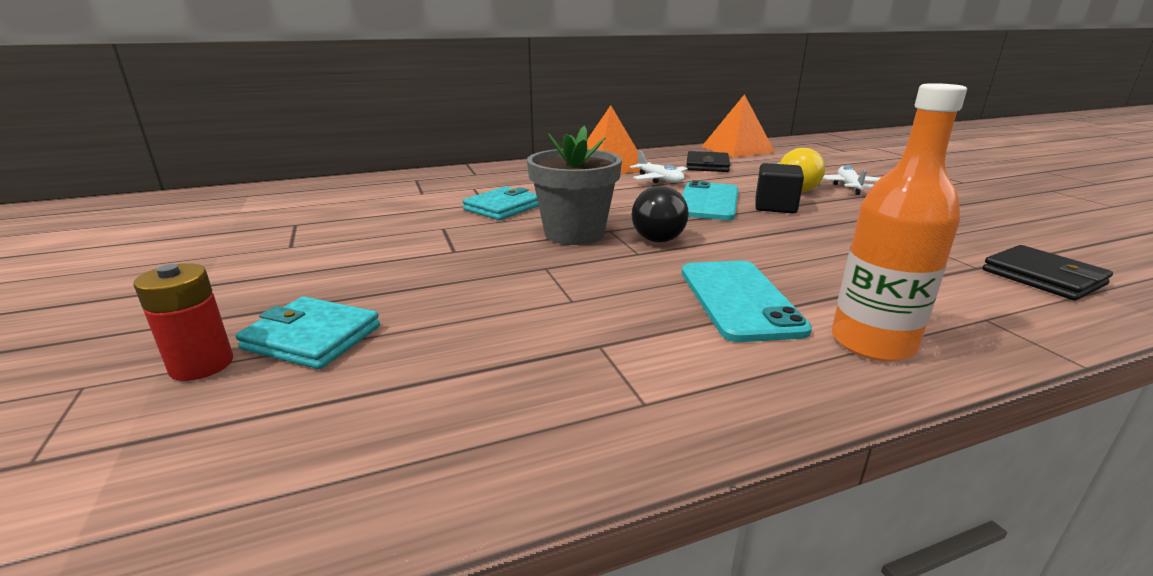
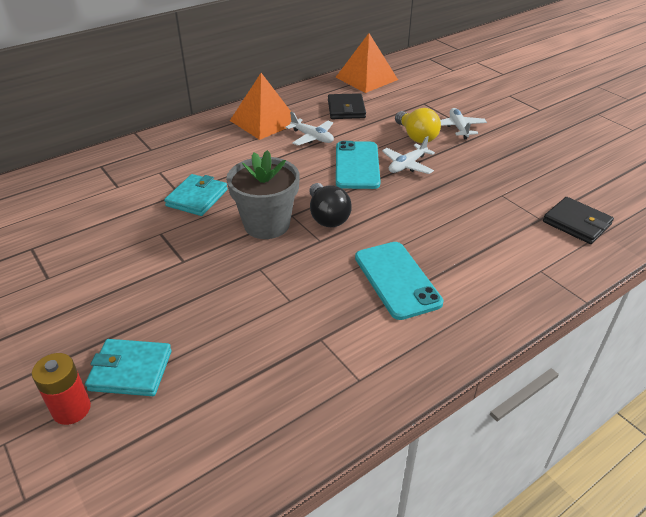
camera: 15 degrees left, 15 degrees up
black cube [755,163,804,213] -> white plane [382,136,435,174]
orange bottle [832,83,967,362] -> none

